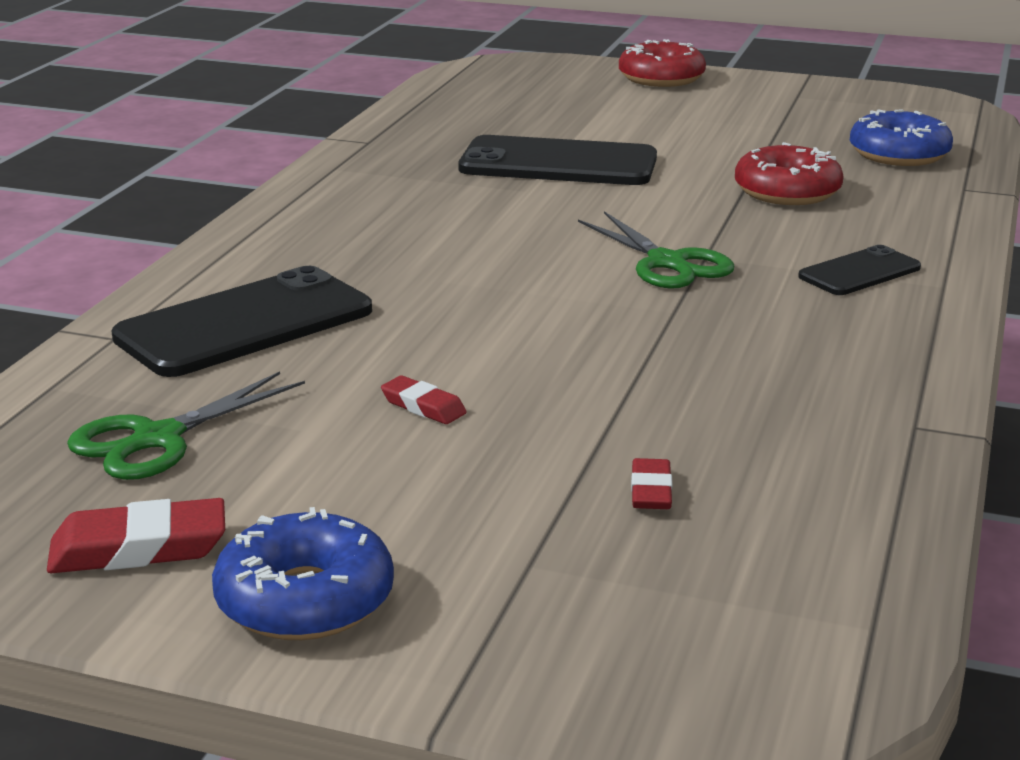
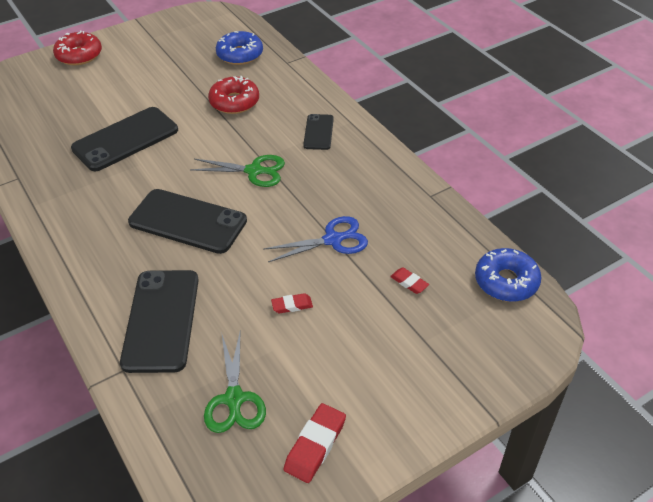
camera: 50 degrees left, 20 degrees up
blue donut [212,507,394,640] -> blue donut moved to [475,248,541,302]
none -> black phone [128,189,247,254]
none -> blue scissors [263,216,368,262]

